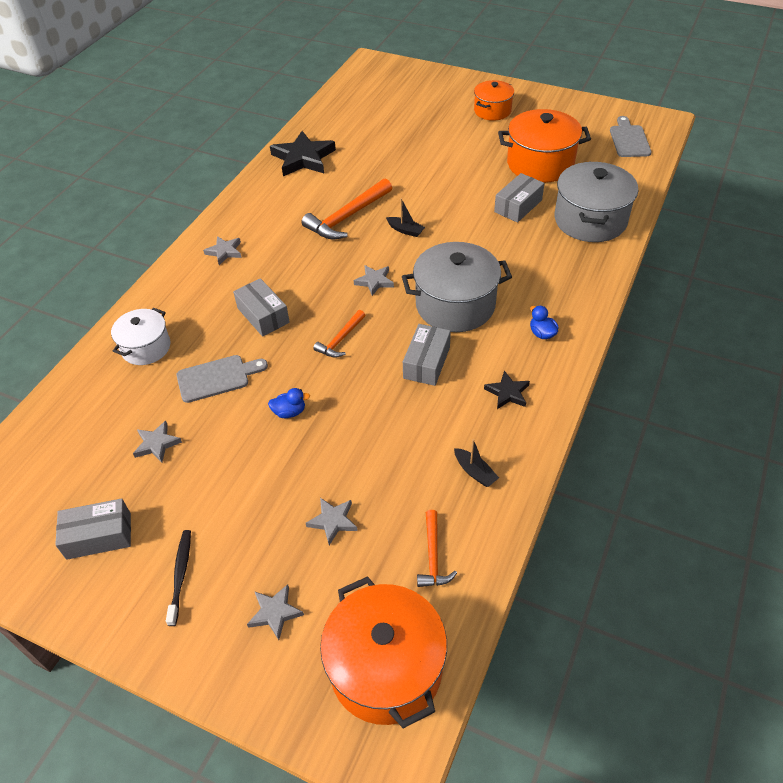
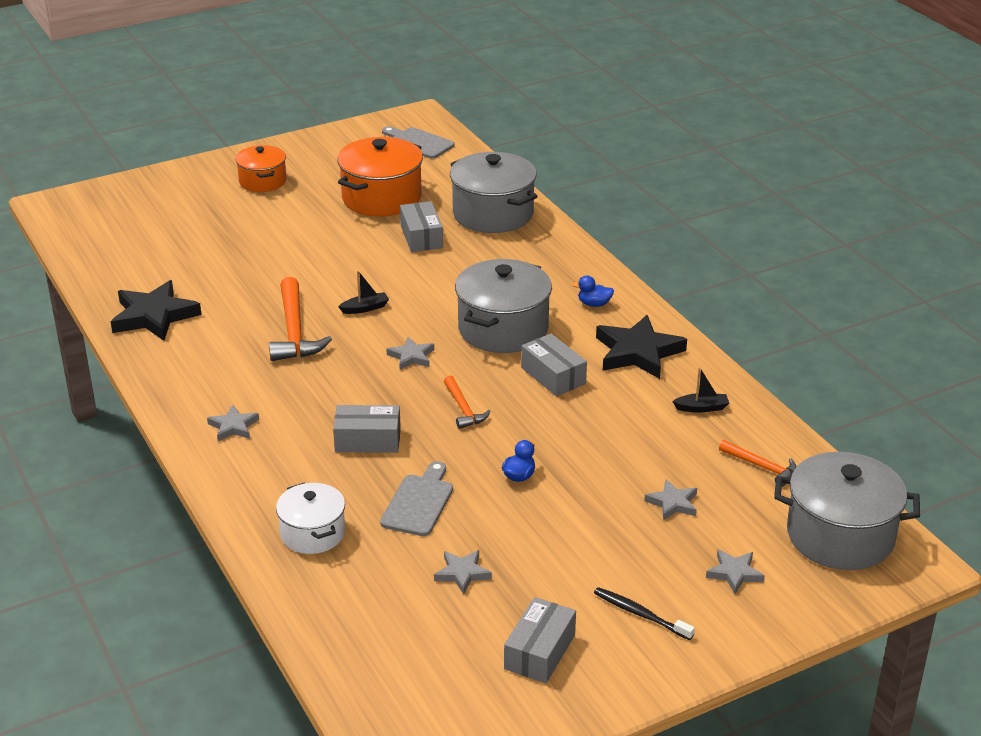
camera: 55 degrees left, 15 degrees down
orange pot [320,576,447,728] -> grey pot [774,452,920,570]
black star [484,371,530,409] -> black star [596,315,687,379], size x1.92

